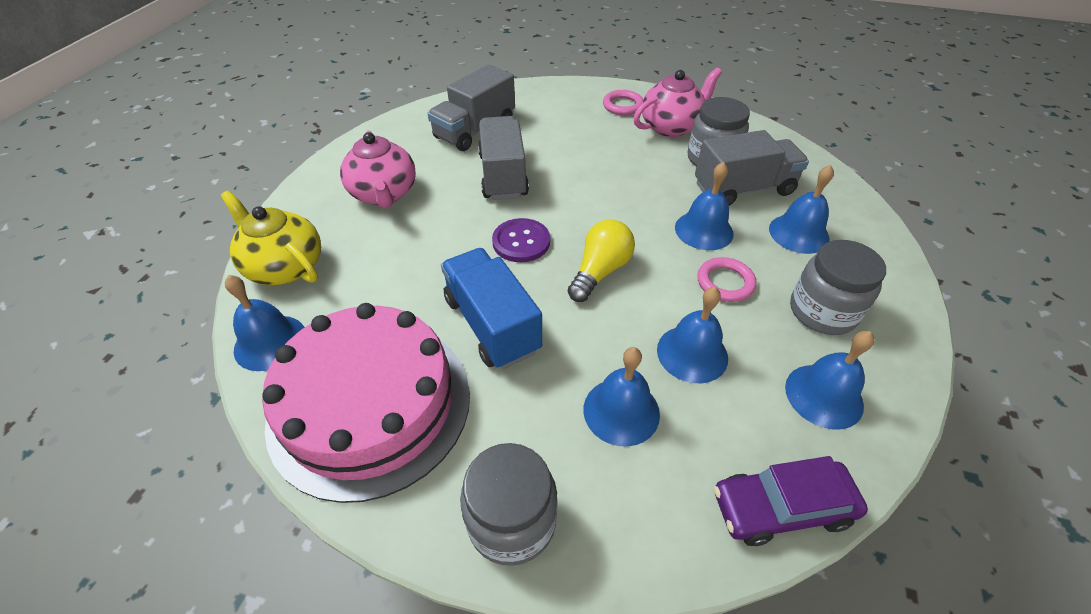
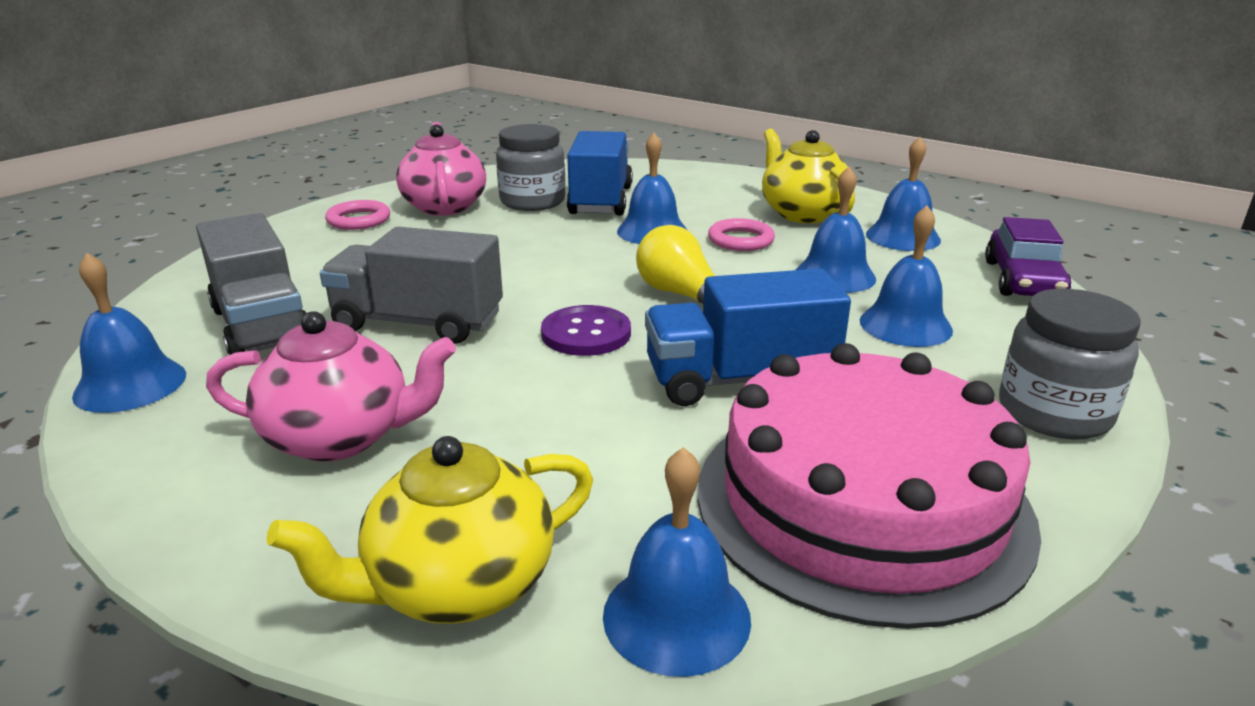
camera: 70 degrees left, 20 degrees down
grey truck [695,130,809,206] -> blue truck [567,131,633,215]
blue bell [769,165,834,254] -> blue bell moved to [72,253,186,413]
grey jar [790,240,886,335] -> yellow teapot [762,129,855,223]

